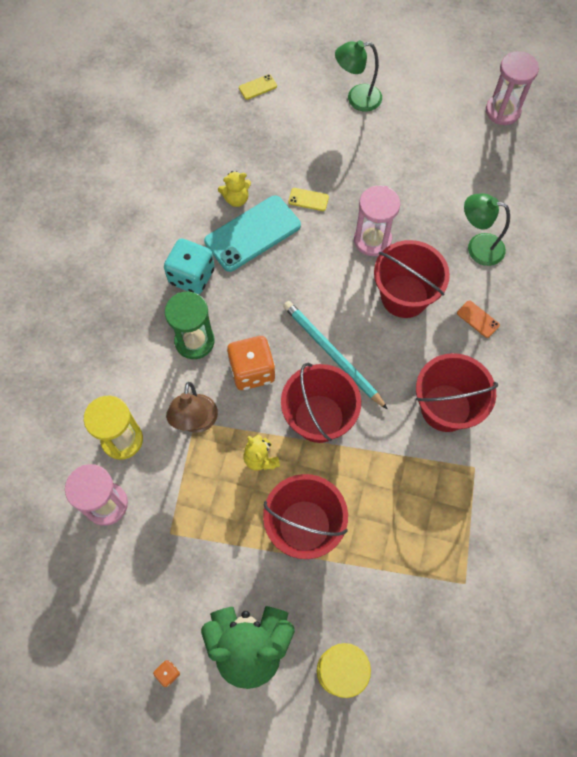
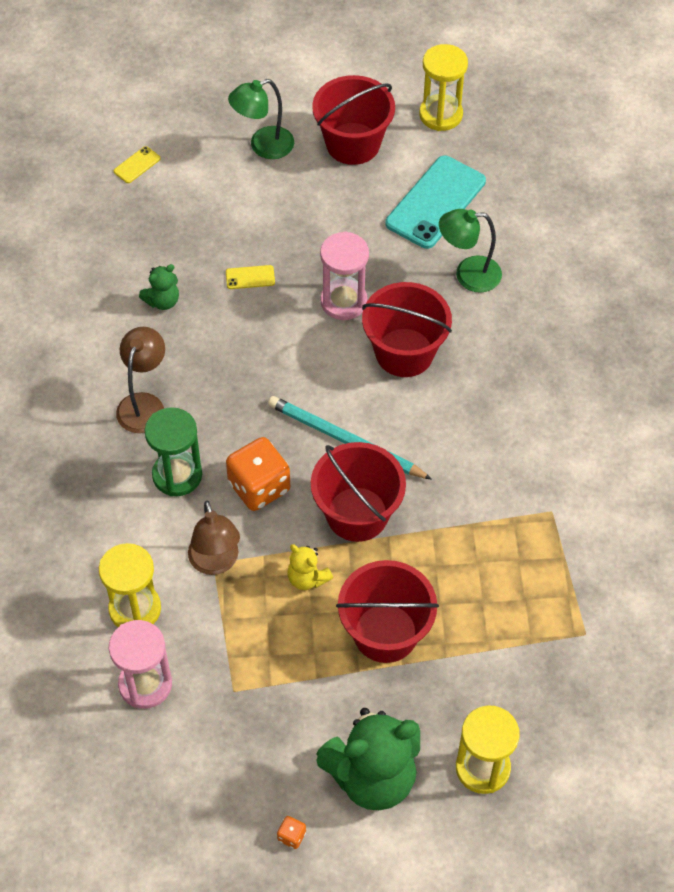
camera: 20 degrees left, 10 degrees down
turquoise dice [164,238,215,294] -> brown lamp [116,327,165,433]
turquoise phone [204,195,301,272] -> turquoise phone moved to [385,155,486,249]
yellow teddy bear [218,171,251,207] -> green teddy bear [139,264,179,310]
red bucket [416,353,498,432] -> red bucket moved to [312,75,395,165]
orange phone [457,300,500,338] -> none
pink hourglass [486,51,539,125] -> yellow hourglass [419,44,468,131]

